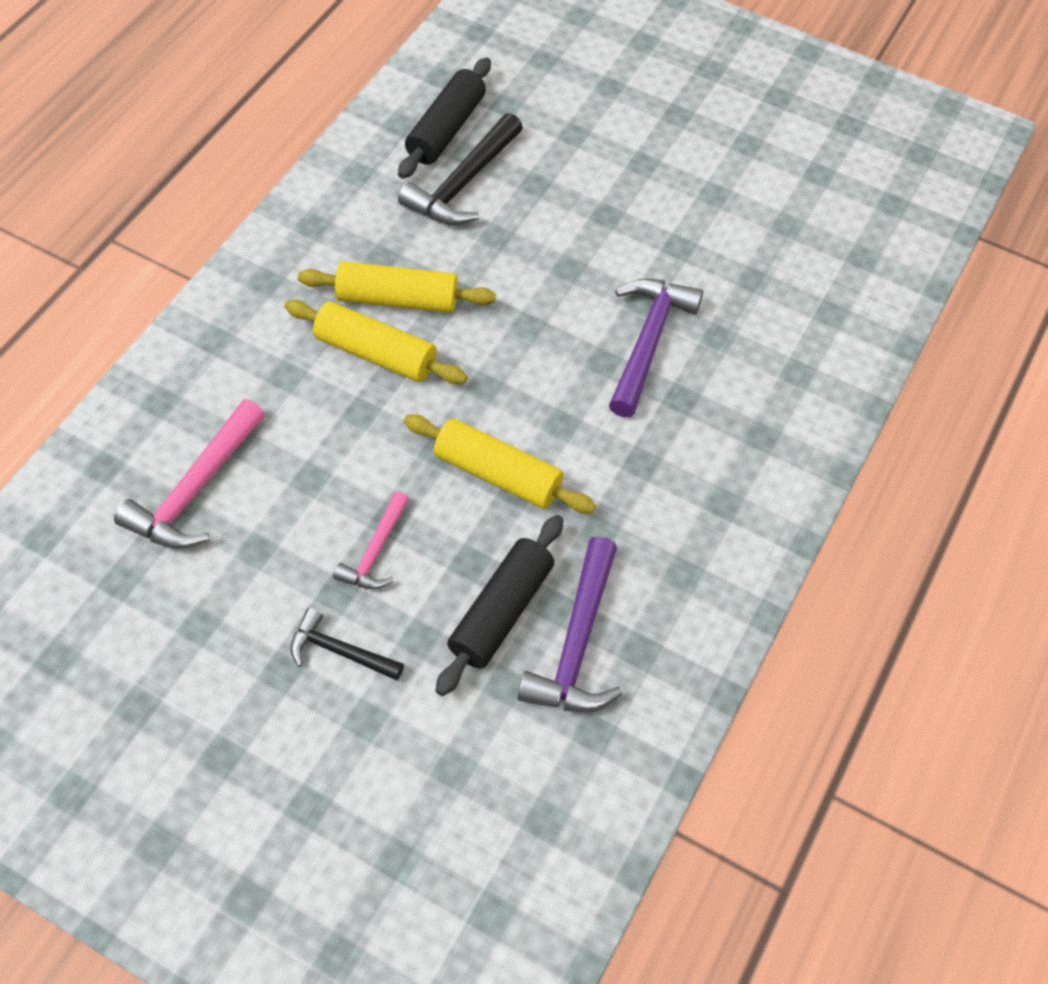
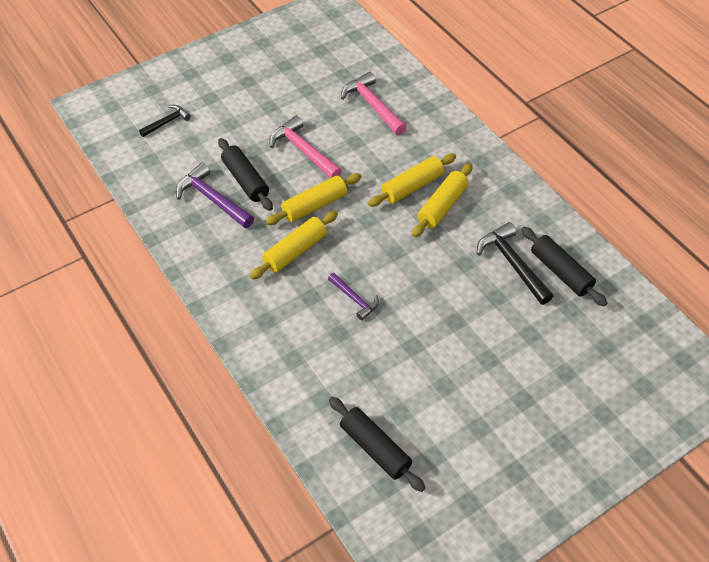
camera: 120 degrees right, 5 degrees down
black hammer [290,608,404,680] -> black hammer moved to [139,105,191,137]
pink hammer [333,491,409,589] -> pink hammer [269,115,342,178], size x1.65
purple hammer [609,279,703,417] -> purple hammer [328,273,379,320], size x0.61
none -> yellow rolling pin [250,211,338,280]
none -> black rolling pin [329,397,425,492]

